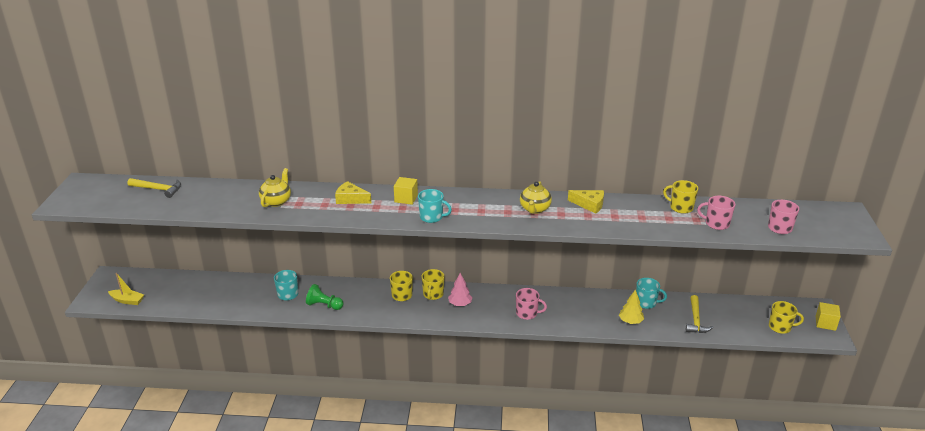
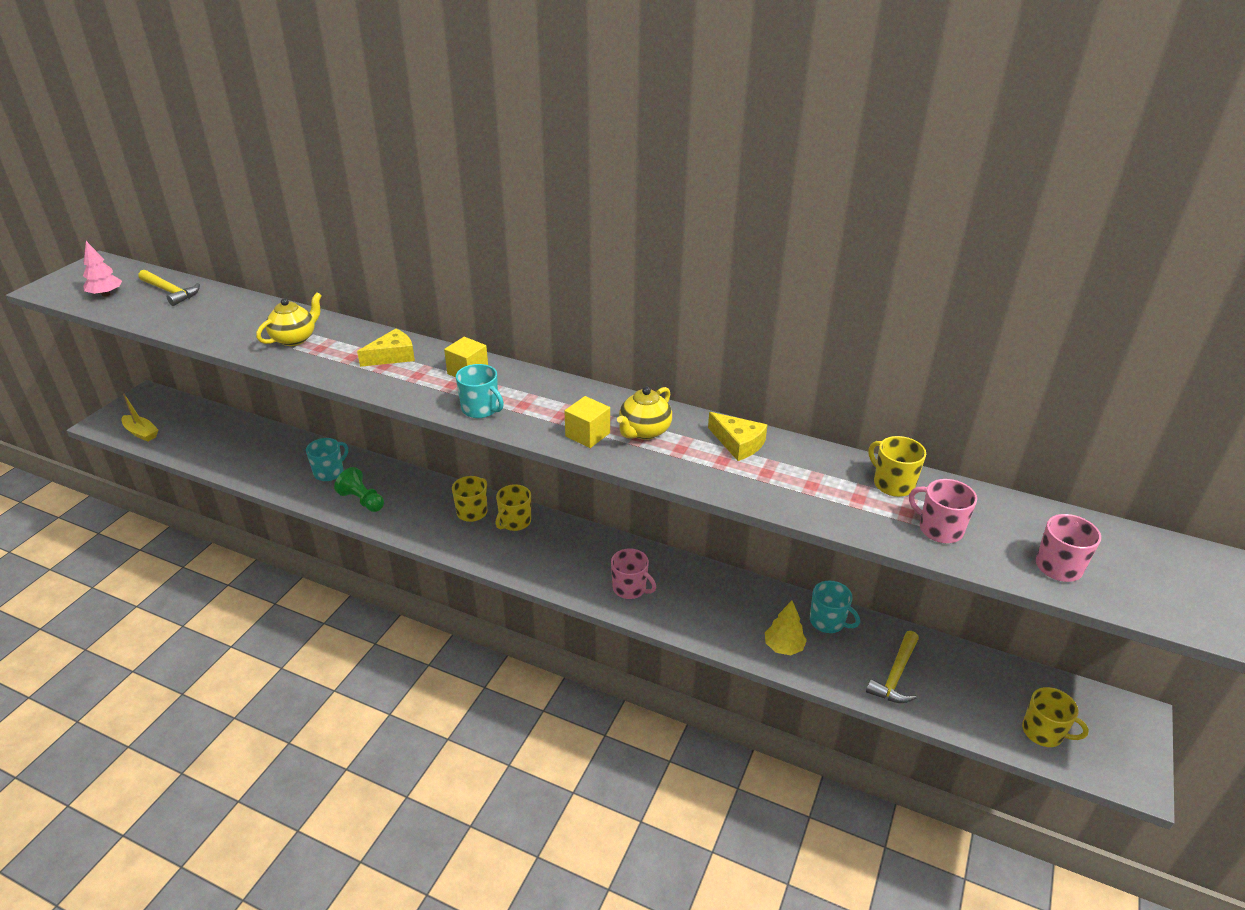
camera: 20 degrees right, 5 degrees up
yellow cheese [335,181,371,204] -> yellow cheese turned 105 degrees clockwise [357,329,415,367]
pink tree [448,273,472,306] -> pink tree moved to [83,241,122,296]
yellow cube [816,302,841,331] -> yellow cube moved to [564,396,610,448]

